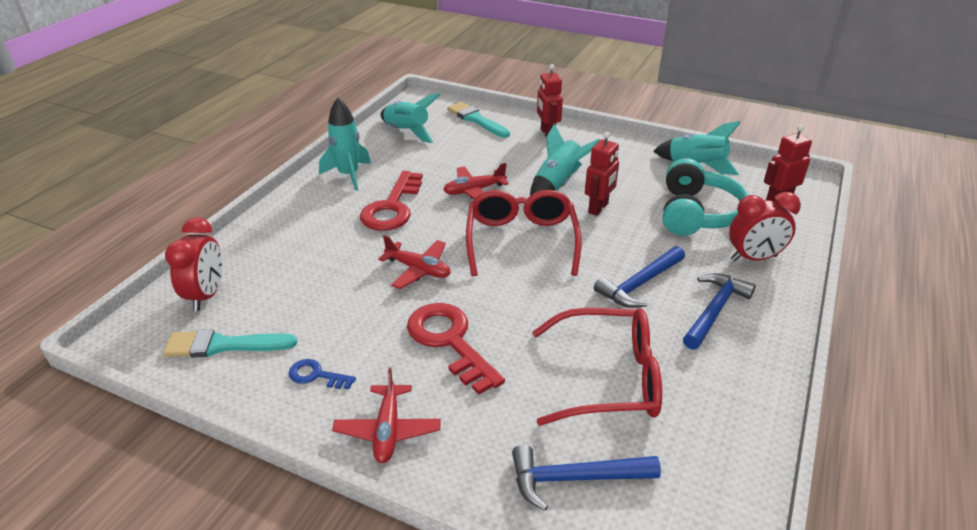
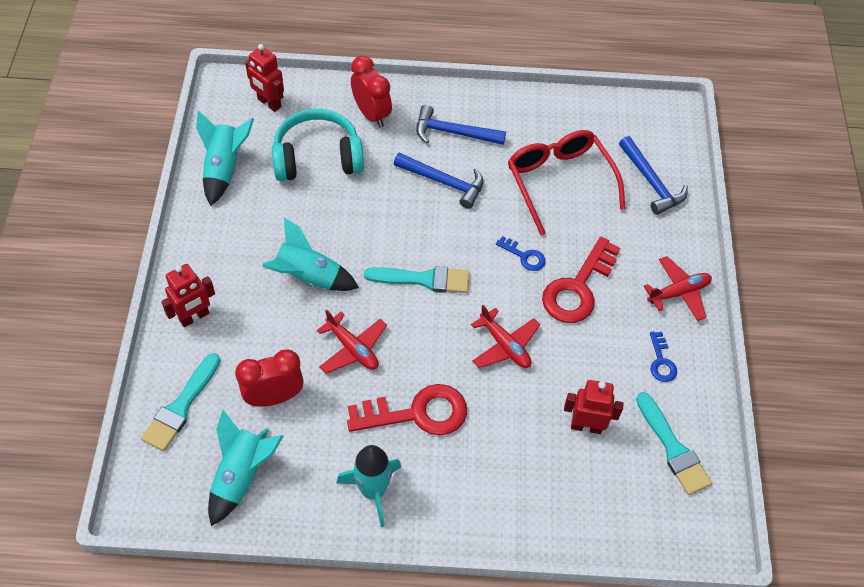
camera: 115 degrees left, 20 degrees up
red clock [165,217,223,311] -> red clock moved to [235,349,304,407]
red plane [378,235,451,289] -> red plane turned 135 degrees clockwise [471,305,540,368]
red glasses [466,190,582,276] -> turquoise brush [364,266,470,293]
red robot [585,132,619,216] -> red robot moved to [564,380,624,434]
none -> blue key [496,236,546,271]

